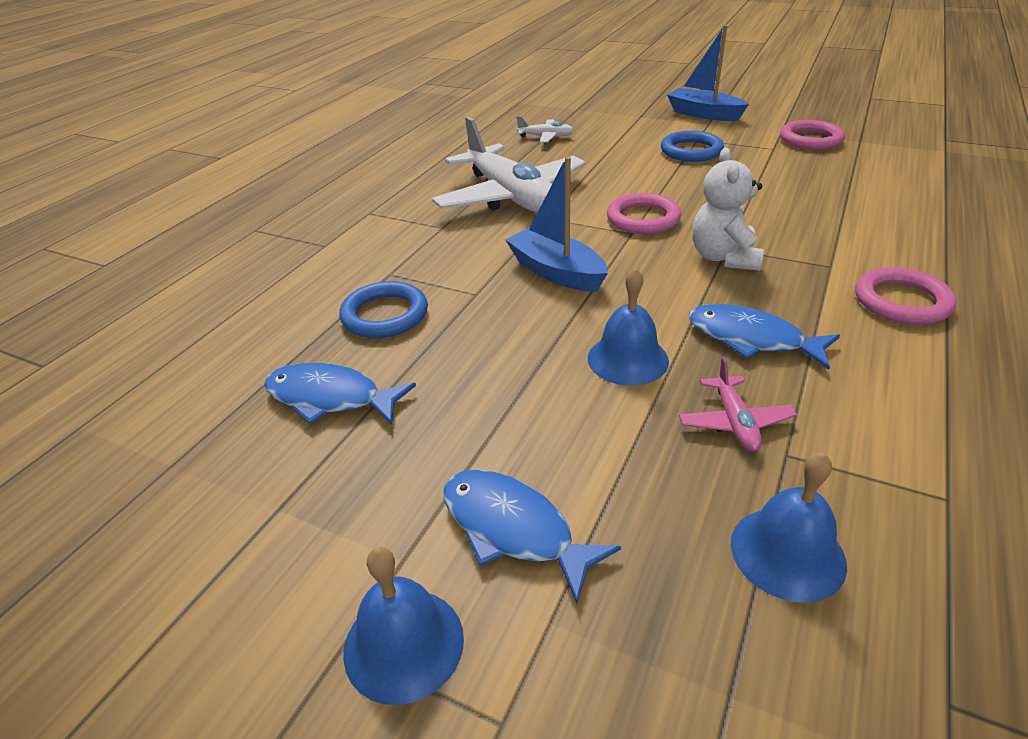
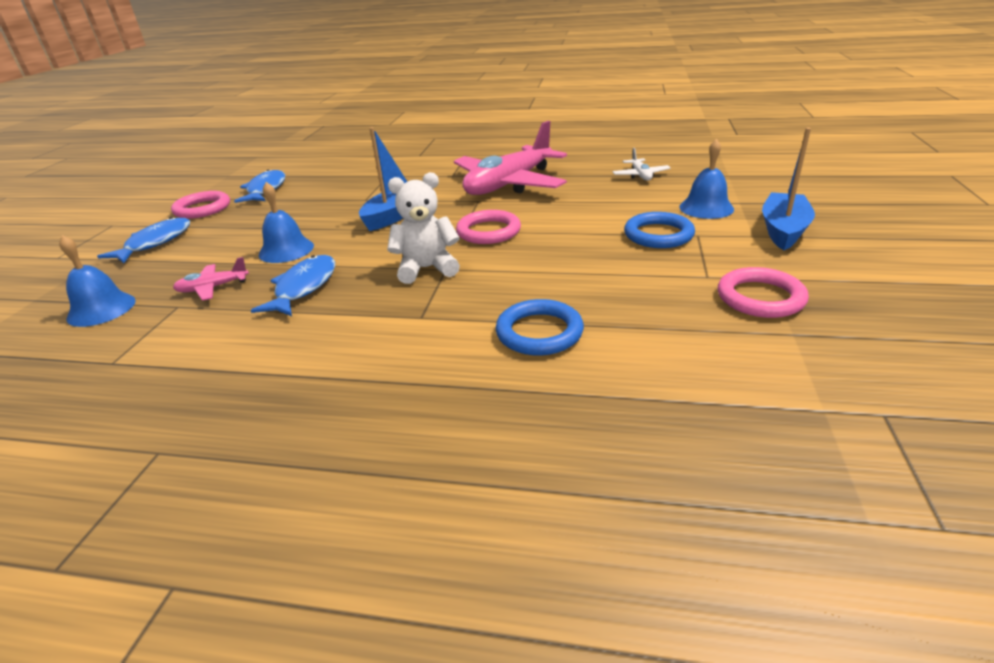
camera: 75 degrees right, 5 degrees down
blue ring [339,281,428,338] -> blue ring moved to [496,299,584,356]
blue bell [343,547,464,705] -> blue bell moved to [679,139,734,219]
white plane [432,116,586,213] -> pink plane [454,121,567,195]
pink ring [855,267,956,325] -> pink ring moved to [171,191,230,219]

